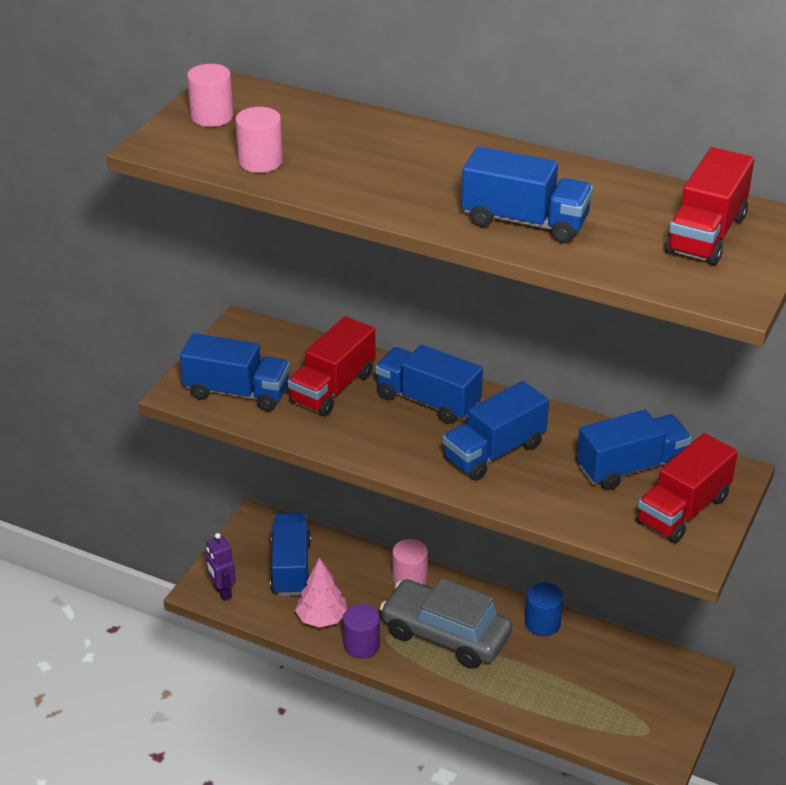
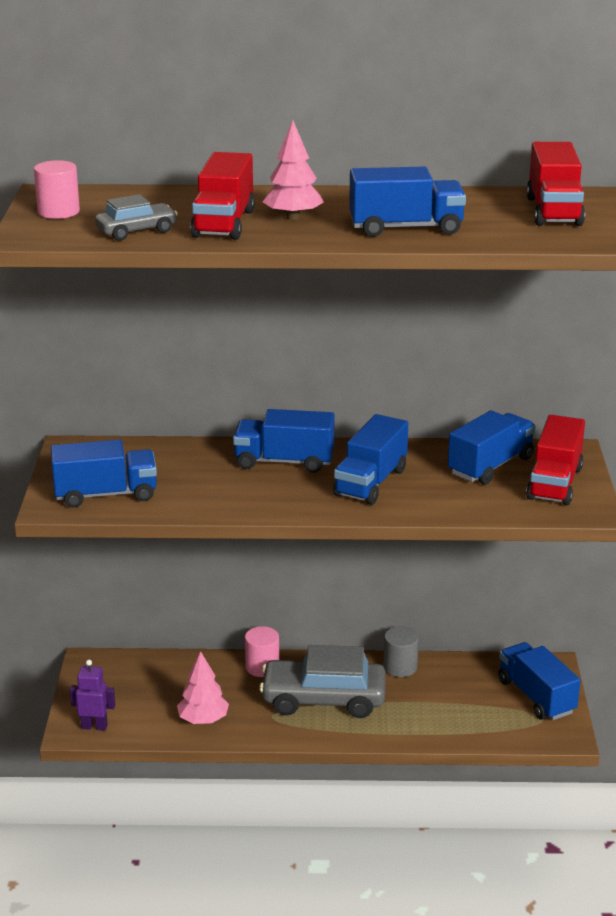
camera: 25 degrees left, 10 degrees down
purple robot [206,533,236,601] -> purple robot turned 150 degrees clockwise [70,660,115,731]
pink cylinder [235,107,283,173] -> grey car [95,194,178,241]
blue truck [270,513,311,596] -> blue truck moved to [498,642,581,720]
red truck [288,316,376,416] -> red truck moved to [190,152,255,240]
purple cylinder [343,604,380,659] -> none
blue cylinder [525,583,563,636] -> grey cylinder [383,626,419,677]
none -> pink tree [263,120,324,220]

